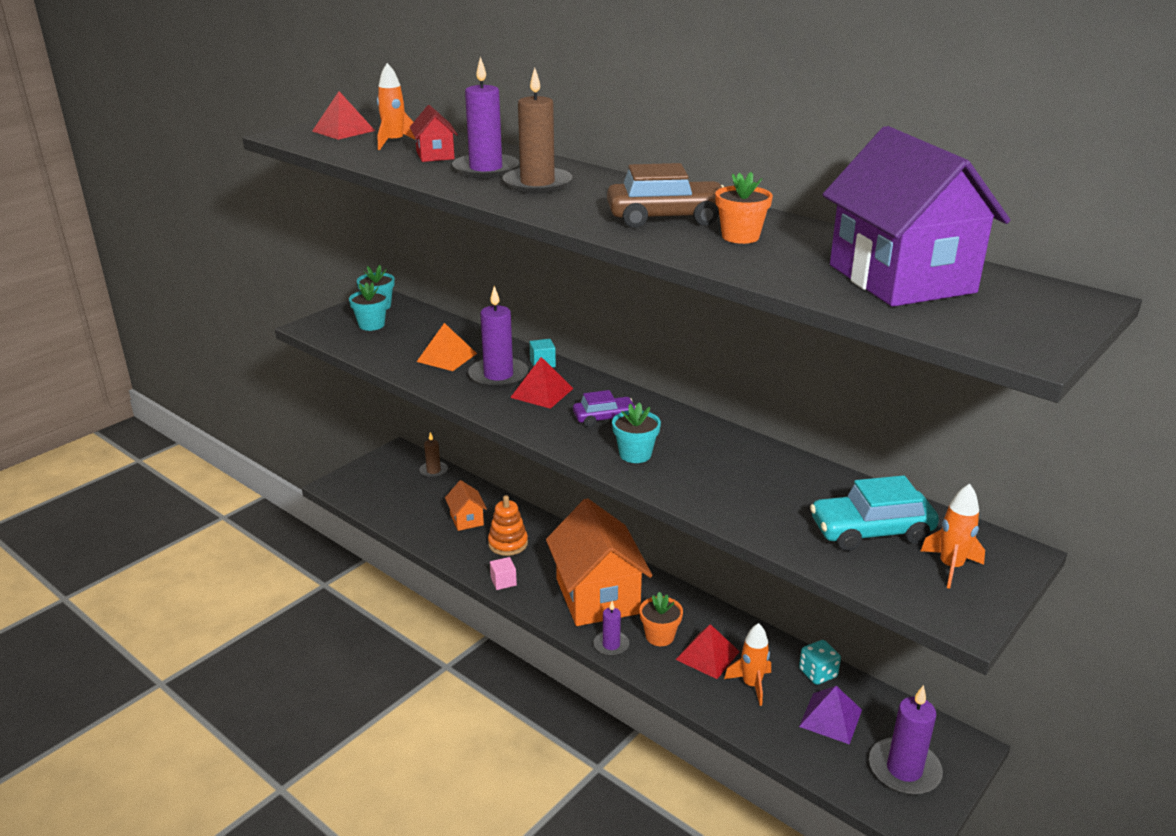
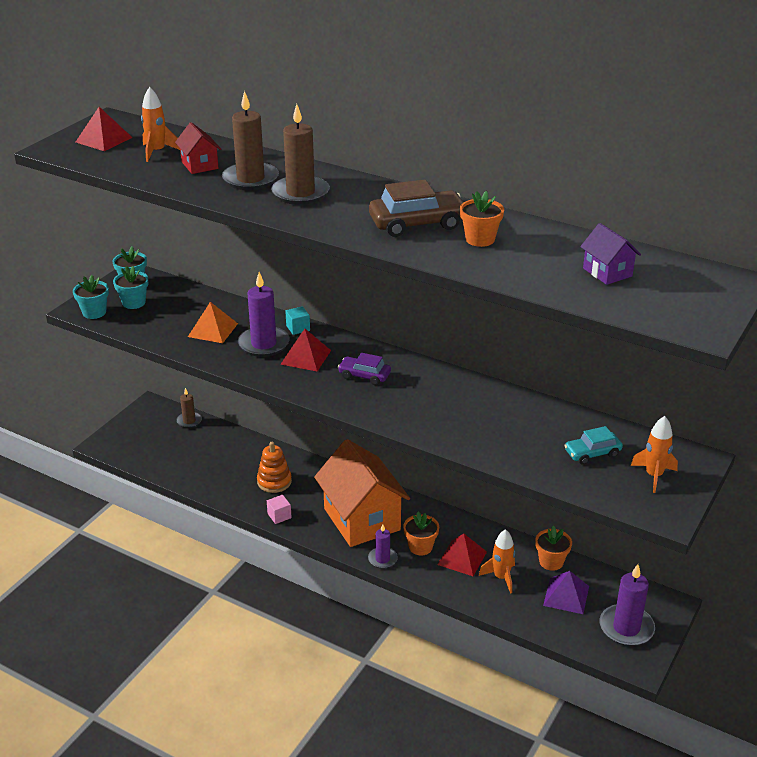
camera: 10 degrees left, 5 degrees up
orange house [445,480,487,531] -> none
purple candle [452,56,519,178] -> brown candle [222,91,279,190]
purple car [573,390,636,427] -> purple car turned 135 degrees counterclockwise [338,353,391,385]
turquoise flower pot [612,402,661,463] -> turquoise flower pot moved to [73,275,109,319]
turquoise dice [799,640,841,685] -> orange flower pot [535,526,572,571]
turquoise car [810,475,939,551] -> turquoise car [564,426,623,465], size x0.61
purple house [822,126,1010,307] -> purple house [580,223,641,285], size x0.45

